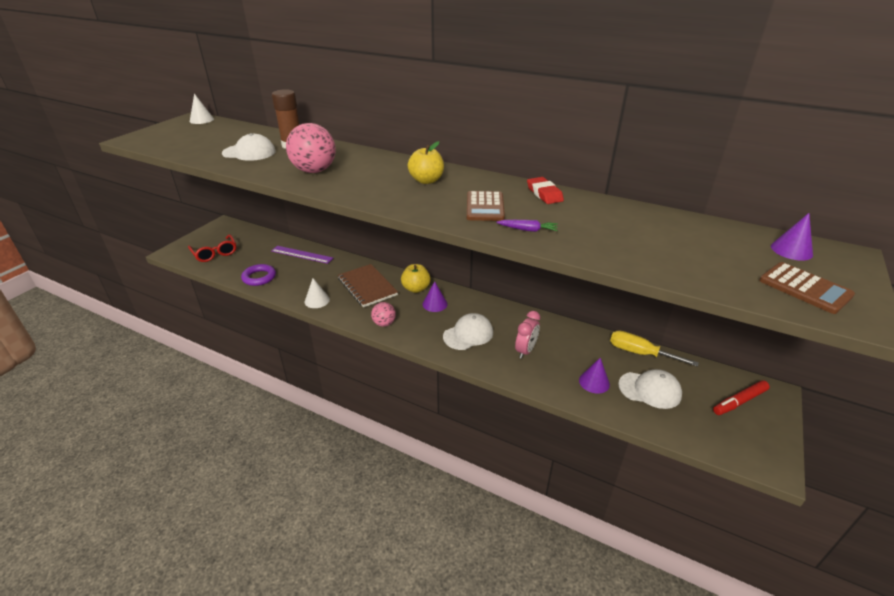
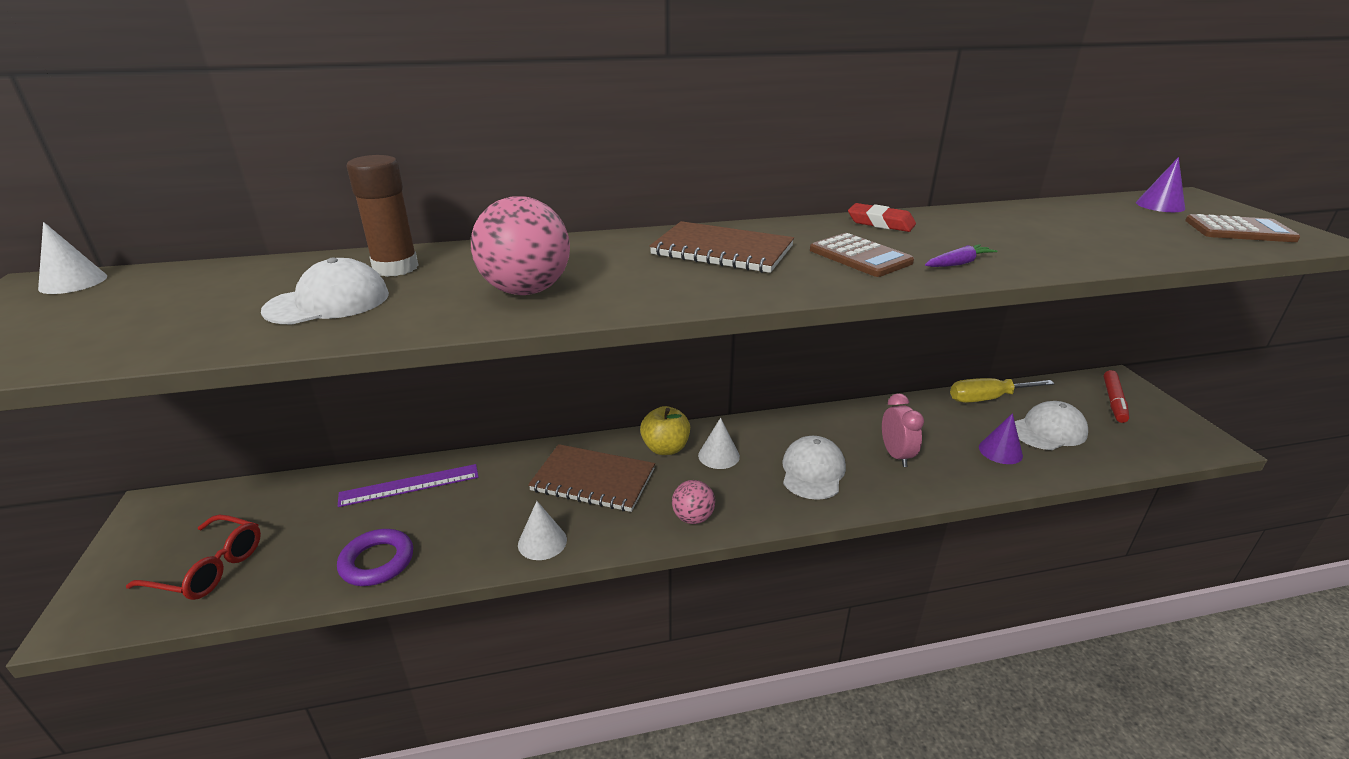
camera: 40 degrees left, 5 degrees down
yellow apple [408,141,444,184] -> brown notebook [649,221,794,273]
purple cone [423,281,448,312] -> white cone [698,418,740,469]

